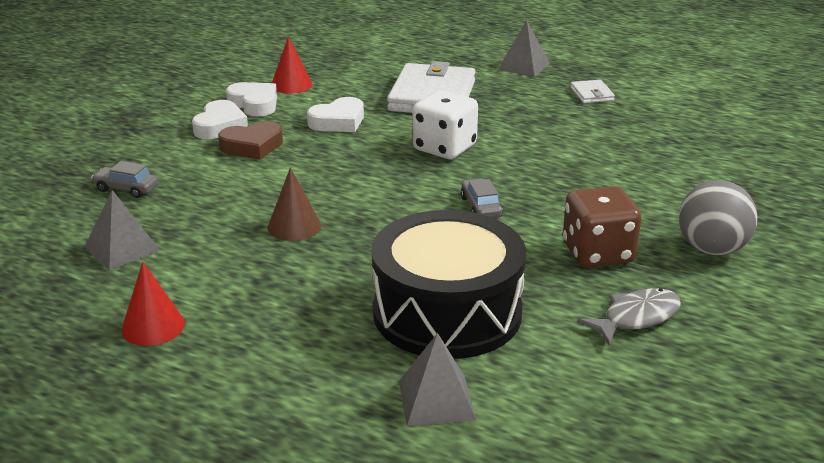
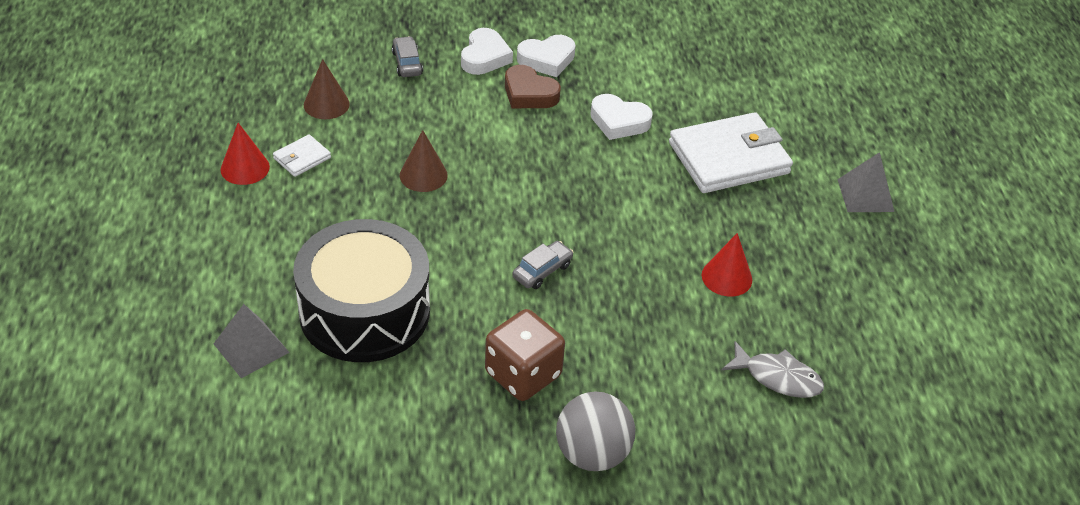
camera: 55 degrees right, 15 degrees up
grey pyramid [84,190,160,270] -> brown cone [304,59,350,119]
white heart [226,82,277,117] -> white heart moved to [461,28,513,75]
red cone [272,36,312,94] -> red cone moved to [702,233,752,296]
white dice [412,90,478,159] -> none
white wallet [570,80,615,103] -> white wallet moved to [273,135,331,177]
grey fish [577,288,681,345] -> grey fish moved to [722,341,824,398]

